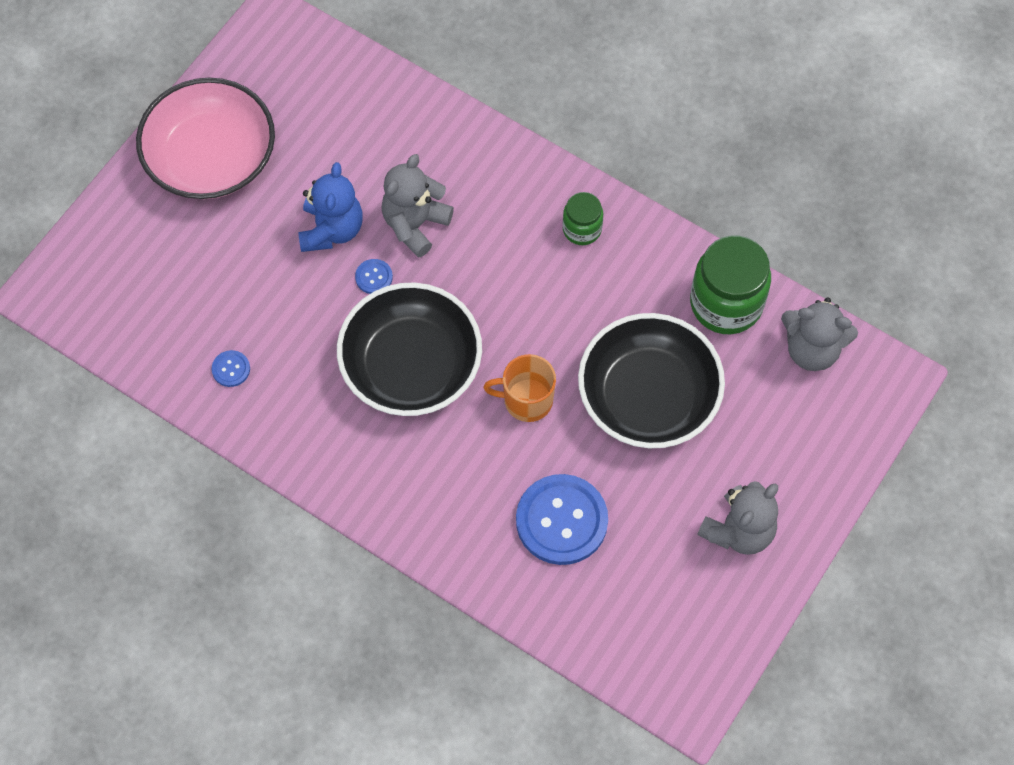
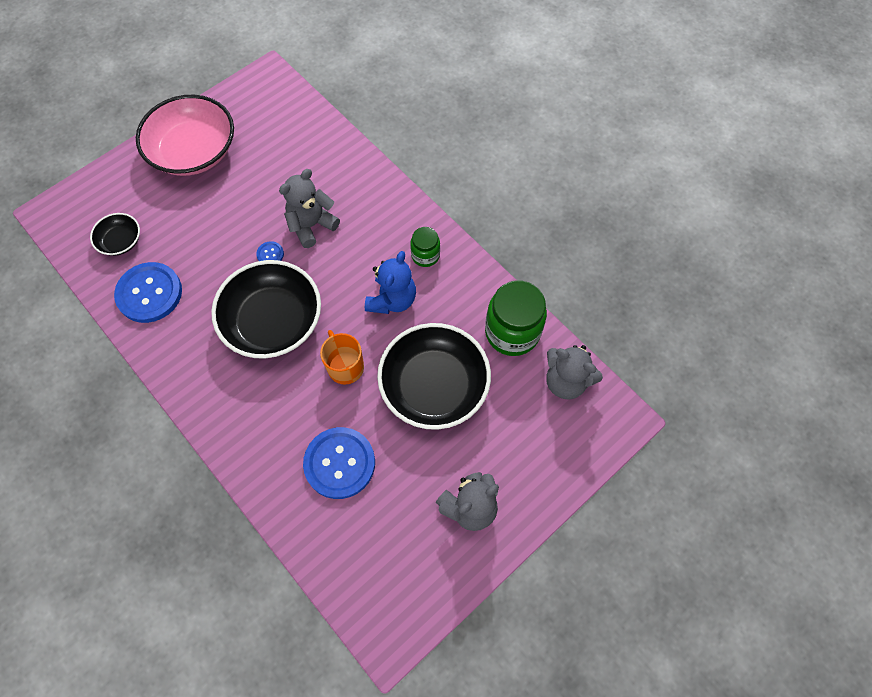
camera: 15 degrees right, 0 degrees up
blue button [212,350,250,387] -> blue button [114,262,182,323], size x2.34
blue teddy bear [298,162,363,252] -> blue teddy bear moved to [365,251,416,314]
orange mug [483,354,556,422] -> orange mug turned 45 degrees clockwise [320,330,364,385]
none -> black bowl [90,213,140,256]

